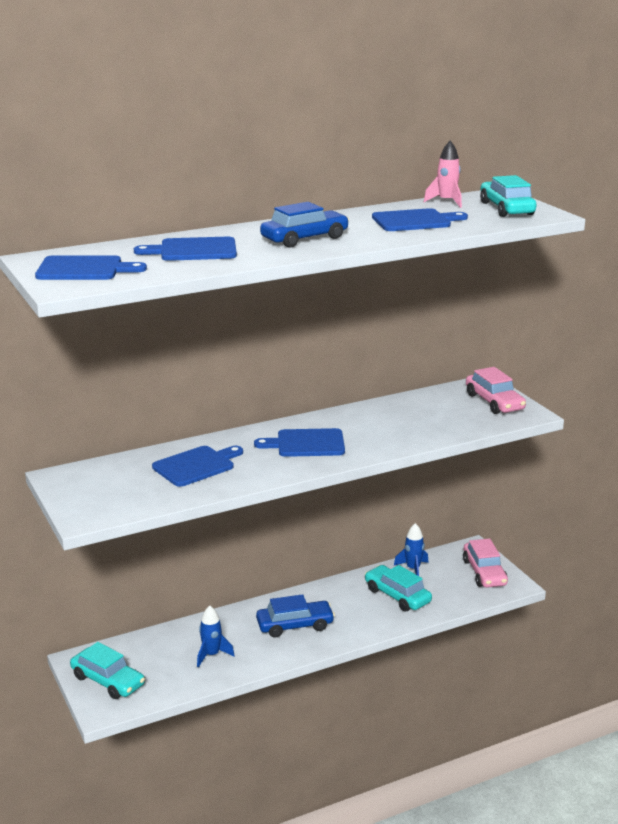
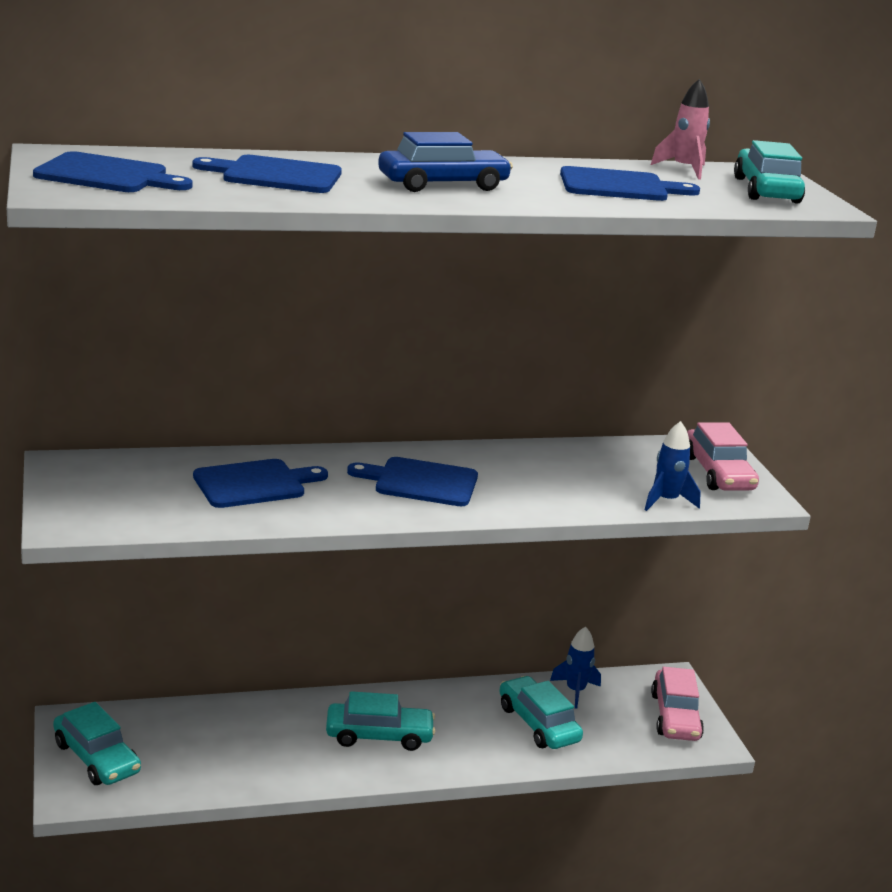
camera: 10 degrees right, 0 degrees up
blue rocket [197,606,235,668] -> blue rocket moved to [644,421,701,511]
blue car [256,594,335,638] -> turquoise car [326,691,435,751]

